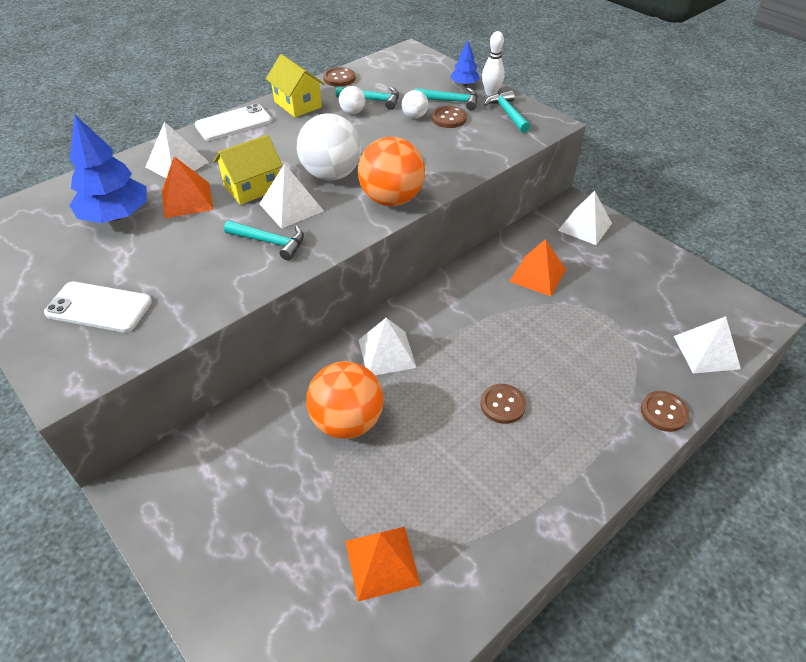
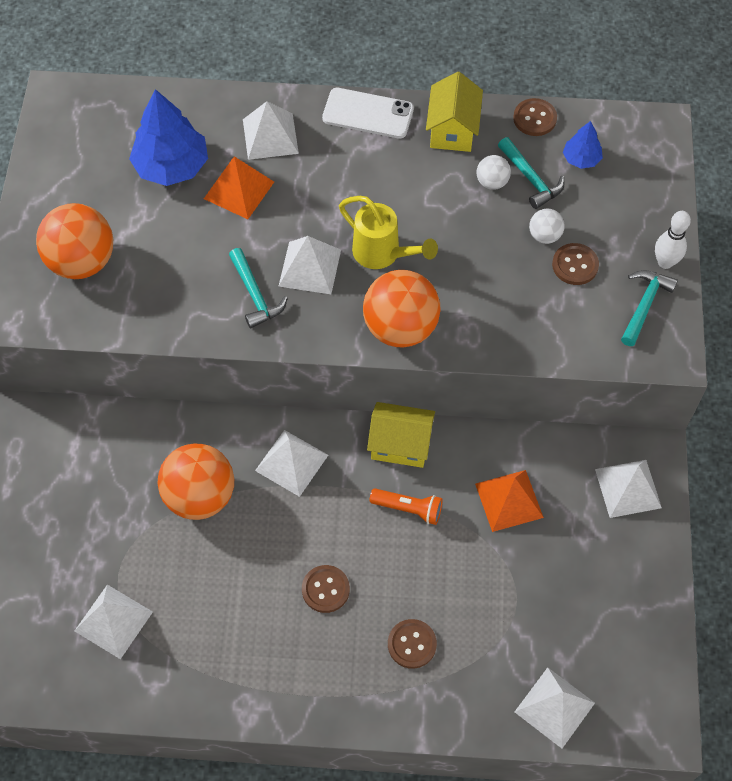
camera: 45 degrees right, 15 degrees up
white phone [44,282,152,333] -> orange ball [36,203,113,279]
yellow house [214,135,283,205] -> yellow house moved to [367,402,435,468]
white ball [297,113,362,181] -> yellow watering can [339,196,438,269]
orange pyramid [345,527,421,601] -> white pyramid [75,585,153,659]
turquoise hammer [415,88,478,111] -> none
blue tree [450,41,480,86] -> blue tree moved to [563,121,603,169]
brown button [641,391,689,432] -> brown button moved to [388,619,437,669]
none -> orange flashlight [369,488,443,525]

